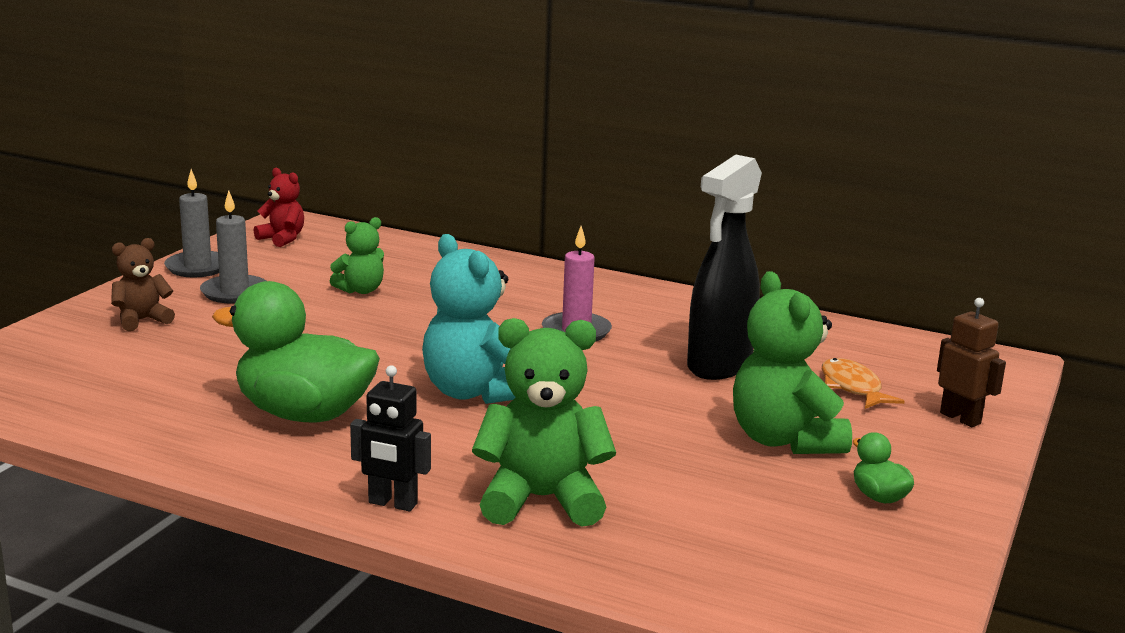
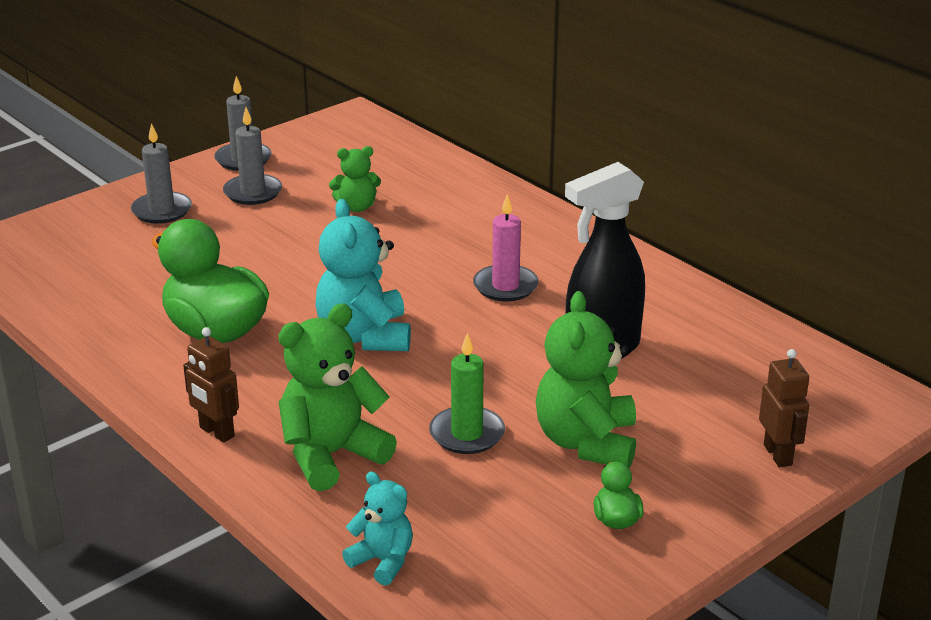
camera: 25 degrees right, 10 degrees up
brown teddy bear [111,238,175,331] -> grey candle [131,123,192,224]
red teddy bear [254,168,304,247] -> none
black robot [350,365,431,511] -> brown robot [183,327,239,443]
green teddy bear [472,318,616,527] -> green teddy bear turned 60 degrees counterclockwise [278,303,397,491]
orange fish [822,358,905,409] -> none
none -> turquoise teddy bear [342,472,413,586]
none -> green candle [429,333,505,454]

